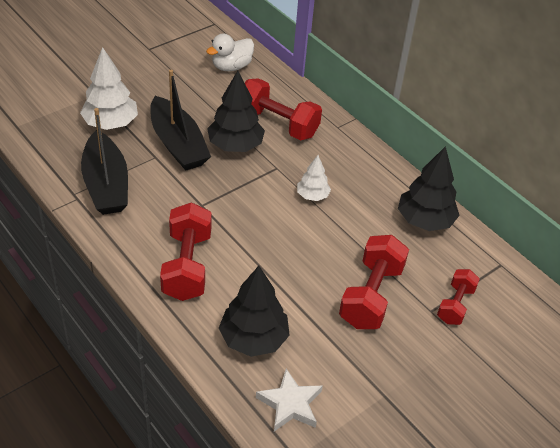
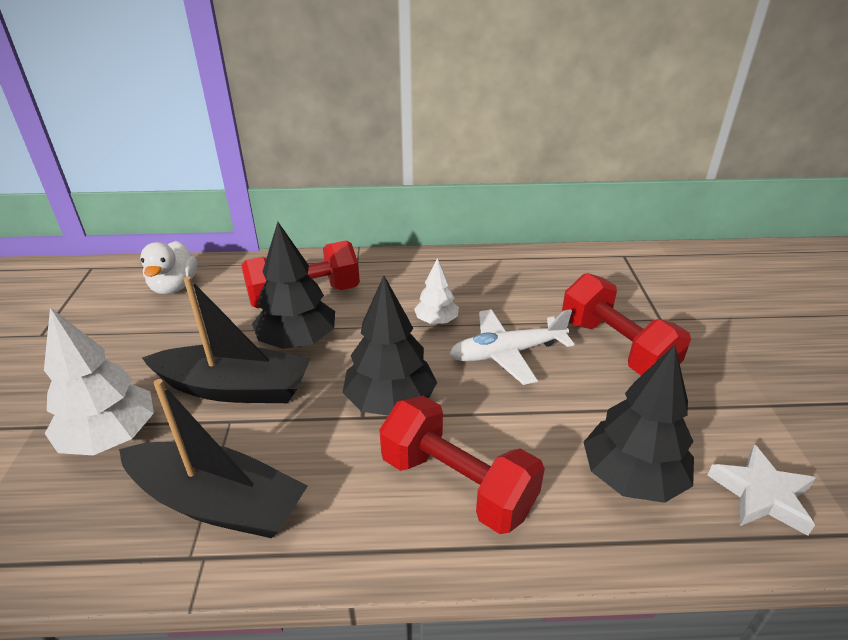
camera: 50 degrees left, 10 degrees down
black tree [398,146,460,231] -> black tree moved to [343,276,437,416]
red dumbbell [437,269,480,325] -> none
none -> white plane [449,309,574,385]

